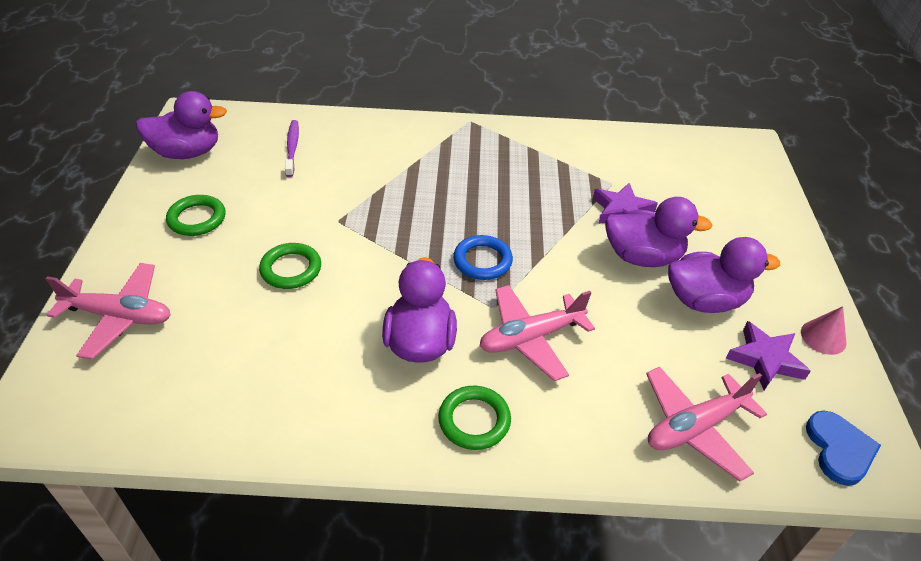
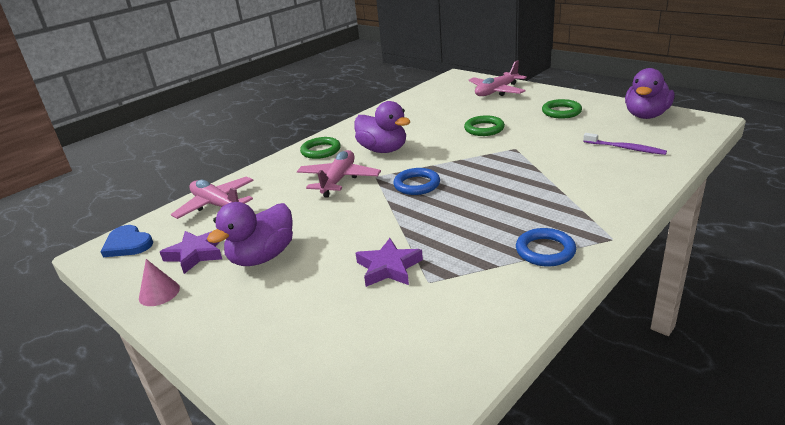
camera: 135 degrees right, 15 degrees down
purple duck [605,197,712,267] -> none
pink plane [646,367,767,482] -> pink plane turned 60 degrees counterclockwise [171,176,254,219]
none -> blue ring [516,228,576,267]

